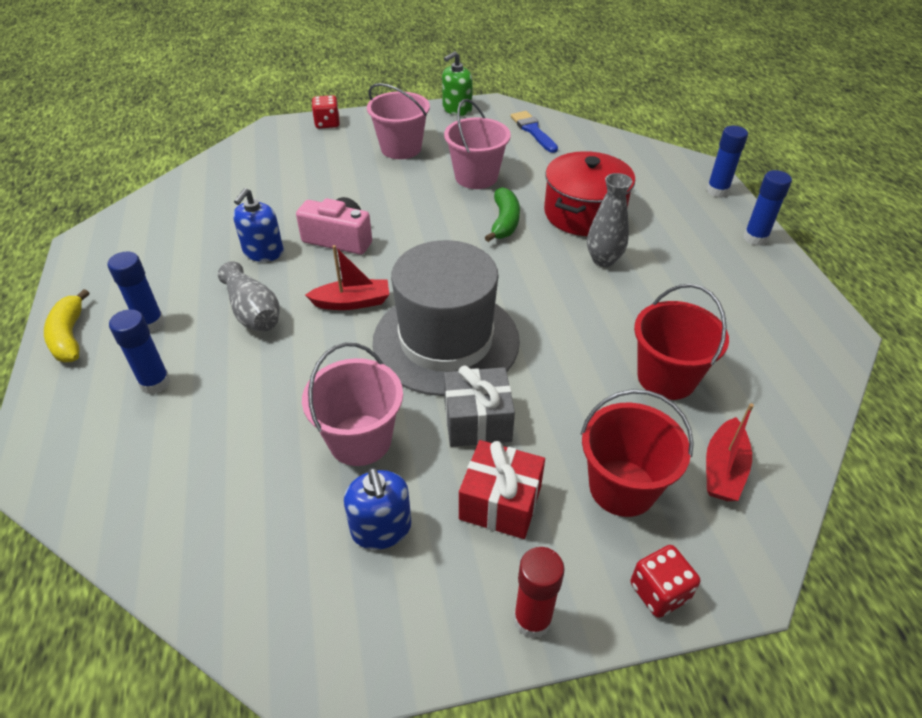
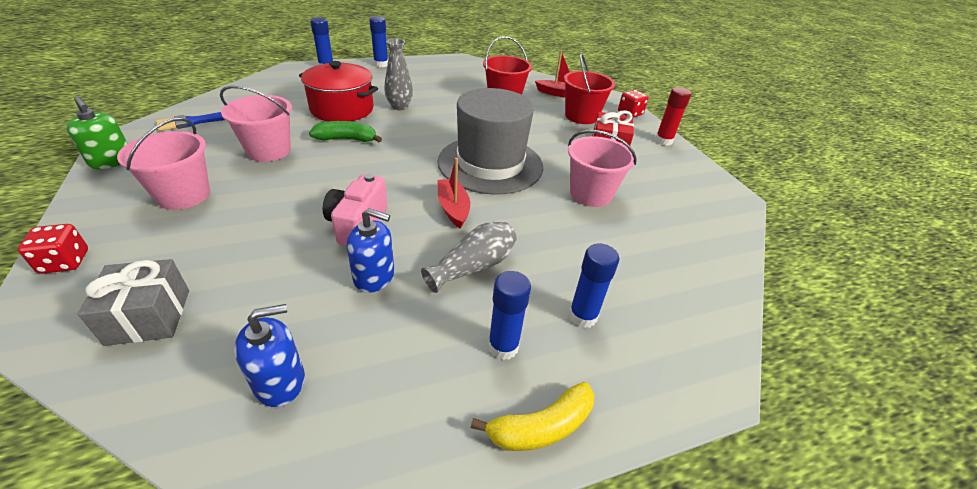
camera: 100 degrees left, 5 degrees down
blue soap dispenser [344,468,411,550] -> blue soap dispenser moved to [234,304,305,407]
grey gift [444,366,515,447] -> grey gift moved to [78,259,189,346]

